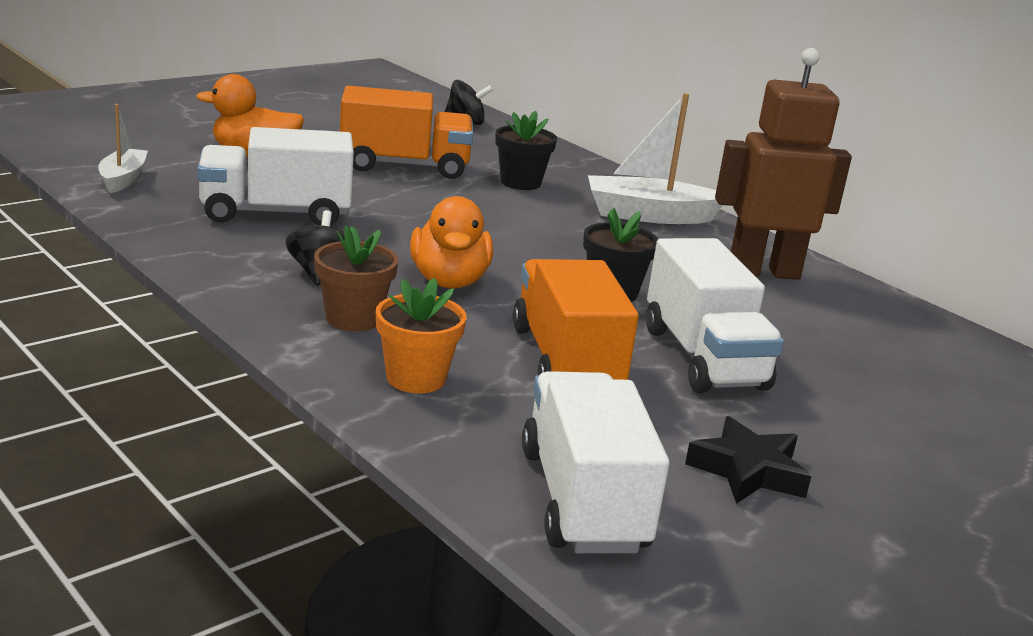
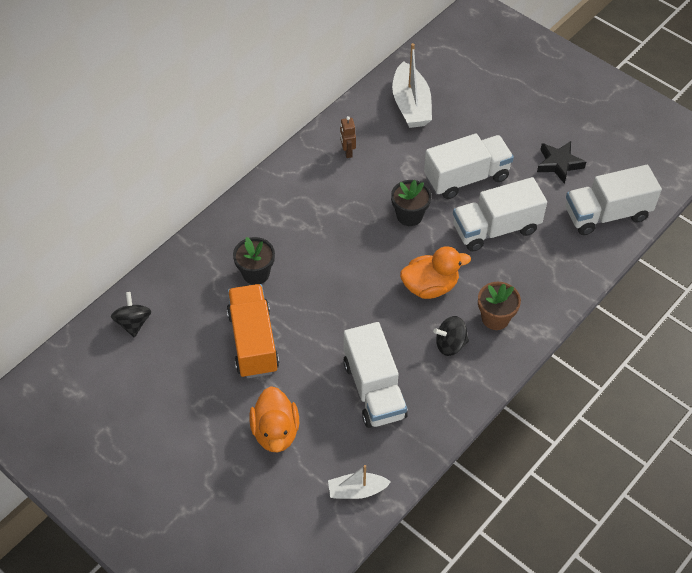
camera: 95 degrees left, 30 degrees up
orange flower pot [376,278,466,393] -> none
orange truck [512,259,639,380] -> white truck [453,177,547,252]
white boat [588,93,723,224] -> white boat moved to [392,43,432,128]
brown robot [715,48,852,280] -> brown robot [340,116,356,158], size x0.41

